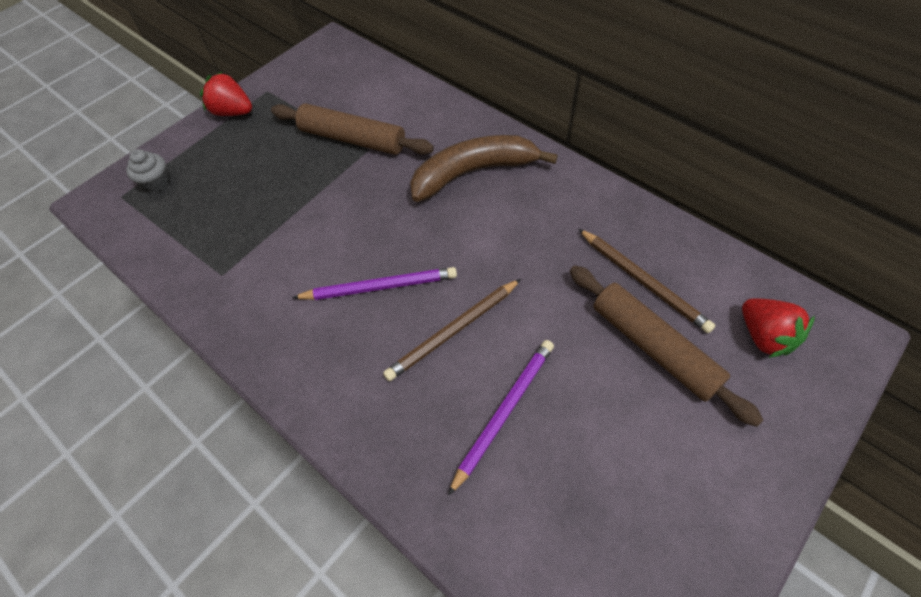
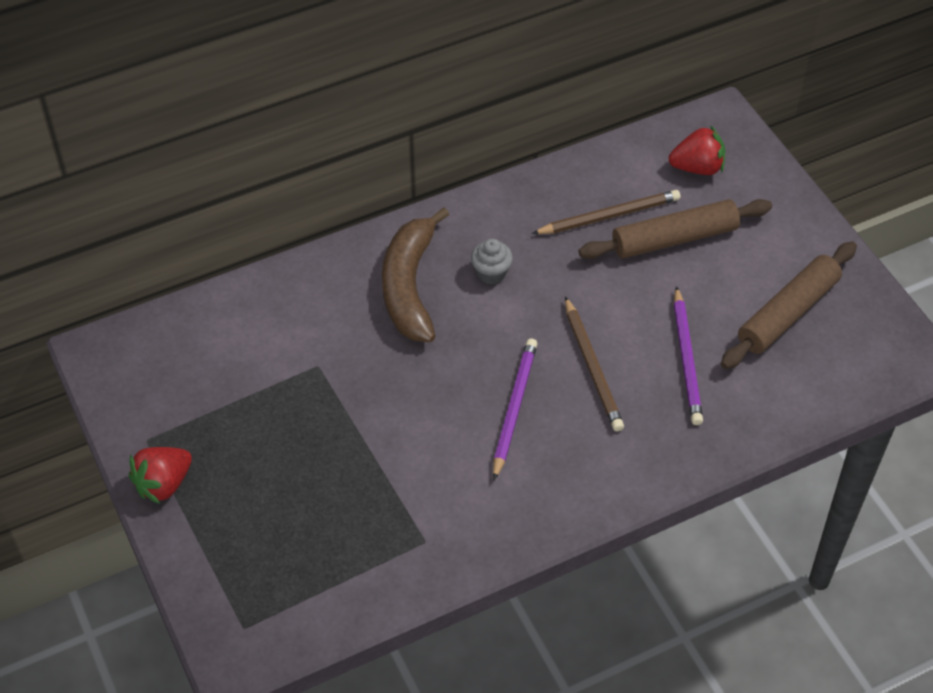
camera: 70 degrees left, 5 degrees down
grey cupcake [126,149,169,193] -> grey cupcake moved to [471,239,513,284]
brown rolling pin [271,104,434,155] -> brown rolling pin moved to [721,241,857,369]
purple pencil [448,340,554,496] -> purple pencil turned 150 degrees counterclockwise [674,286,703,425]

